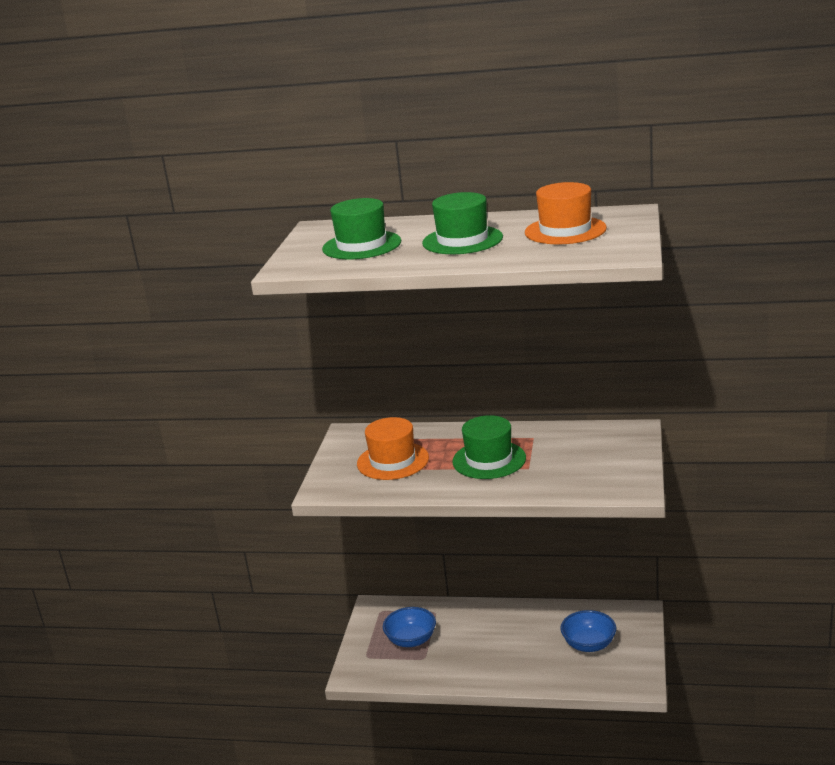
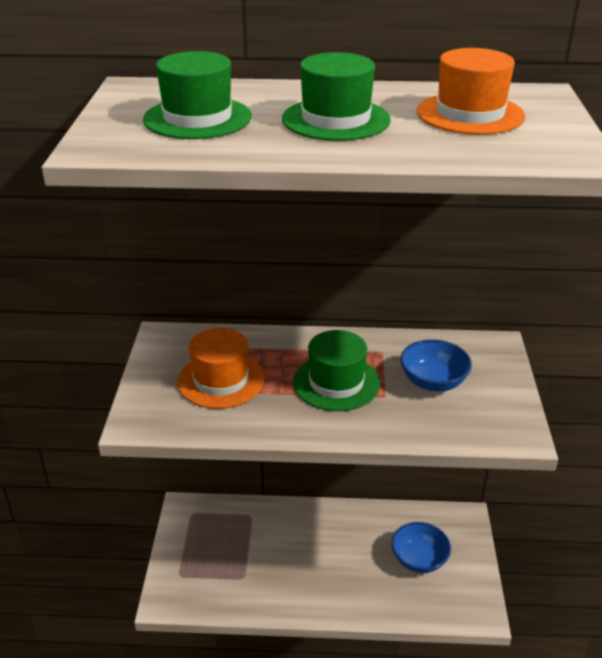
camera: 10 degrees left, 10 degrees up
blue bowl [383,607,436,647] -> blue bowl moved to [400,339,472,391]

